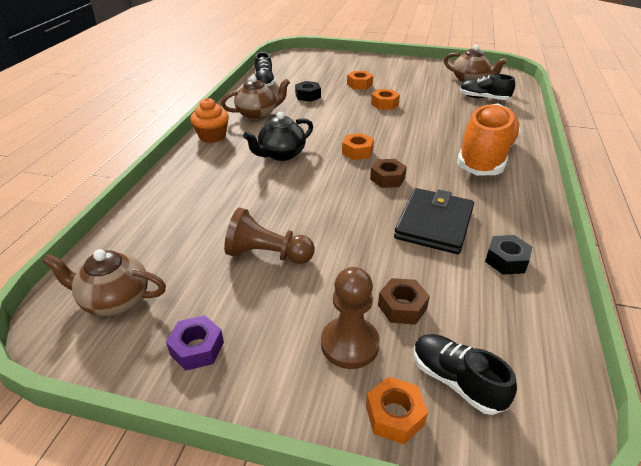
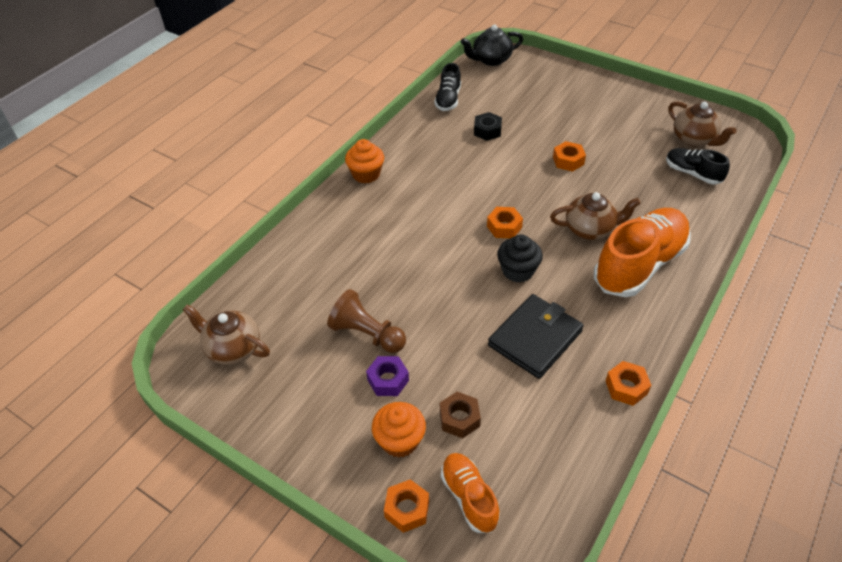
camera: 20 degrees right, 10 degrees up
purple nut [166,315,224,371] -> purple nut moved to [366,356,409,396]
brown teapot [221,75,290,120] -> brown teapot moved to [550,192,641,240]
black teapot [243,112,313,161] -> black teapot moved to [461,24,523,66]
brown pawn [321,267,380,369] -> orange cupcake [372,402,426,458]
orange nut [347,71,373,90] -> orange nut moved to [606,361,651,406]
brown nut [370,159,407,188] -> black cupcake [497,235,543,283]
black shoe [414,334,517,415] -> orange shoe [441,453,500,533]
black nut [485,235,532,275] -> none

